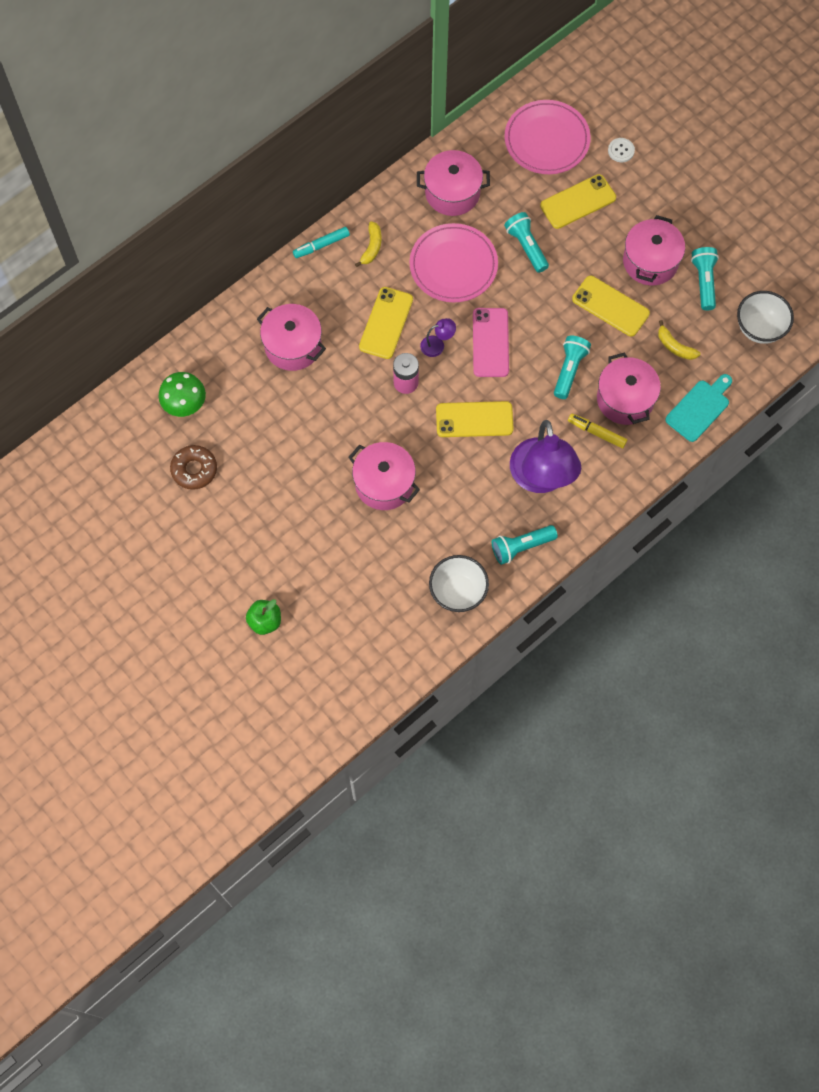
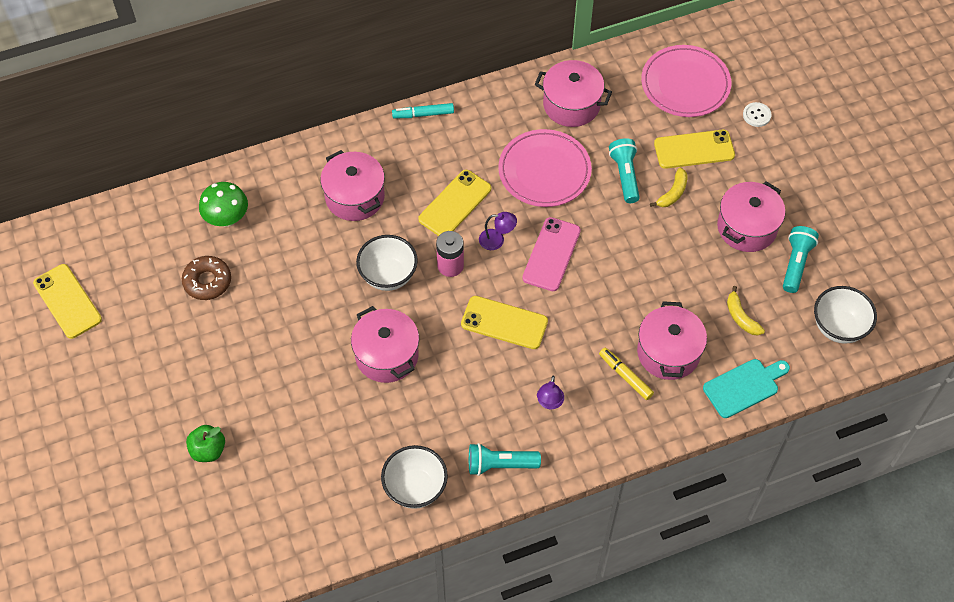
camera: 20 degrees right, 10 degrees down
yellow banana [355,221,382,267] -> yellow banana moved to [650,168,687,207]
purple lamp [510,420,581,493] -> purple lamp [537,375,564,410], size x0.41
turquoise flashlight [554,336,591,399] -> none
yellow phone [572,276,650,336] -> yellow phone moved to [33,264,102,339]
none -> white bowl [356,235,418,291]

